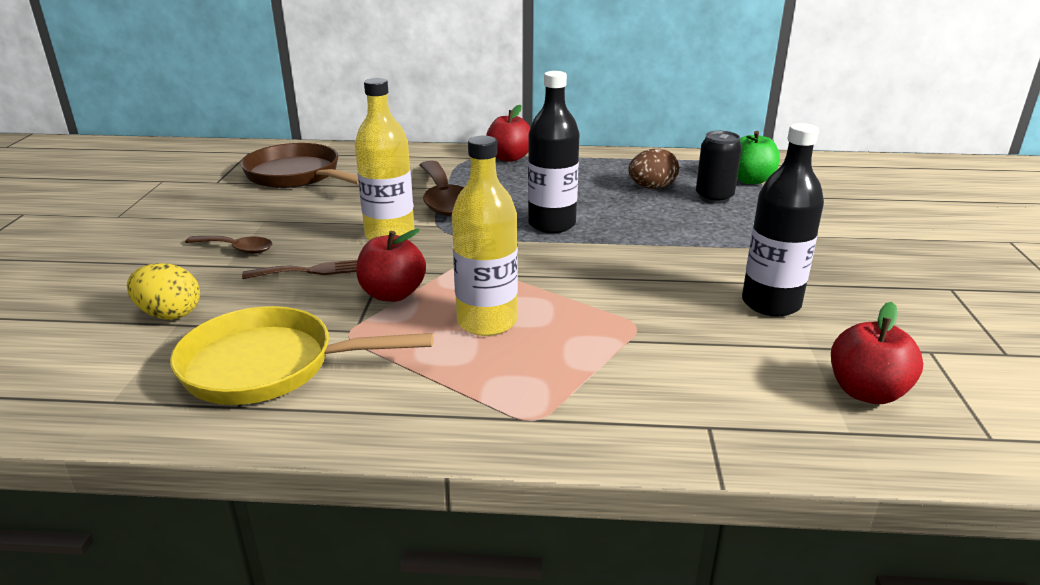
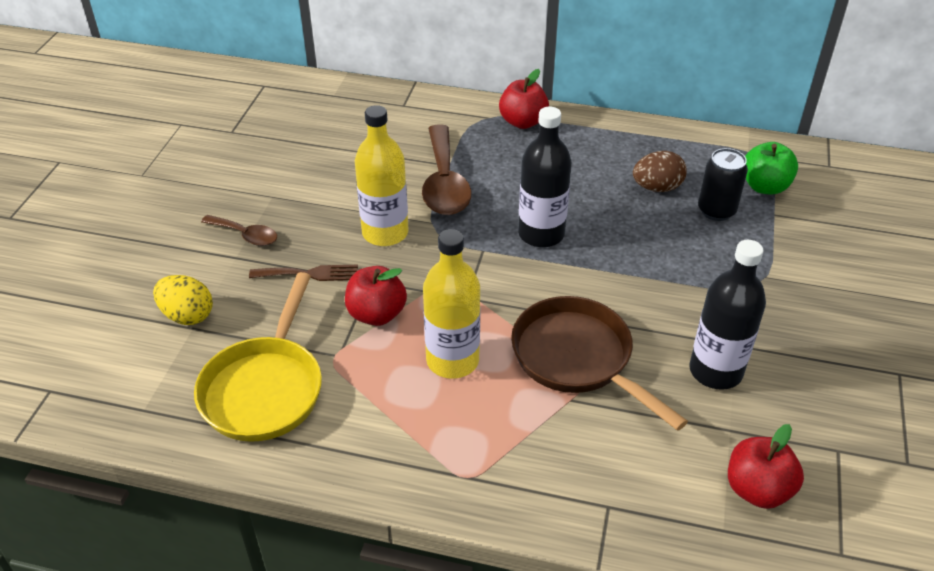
camera: 10 degrees right, 15 degrees up
yellow pan [170,306,434,405] -> yellow pan turned 90 degrees counterclockwise [194,272,322,442]
brown pan [240,143,359,188] -> brown pan moved to [511,296,688,431]

